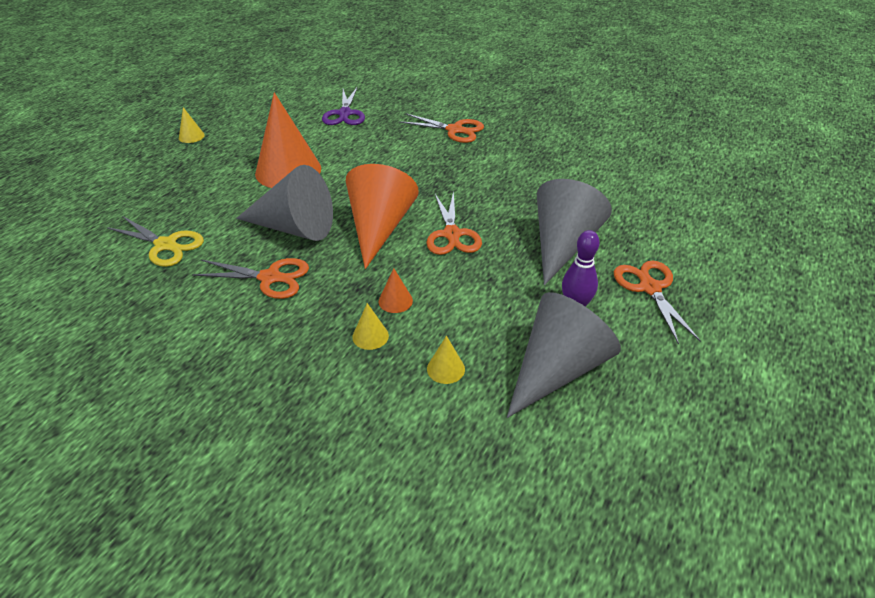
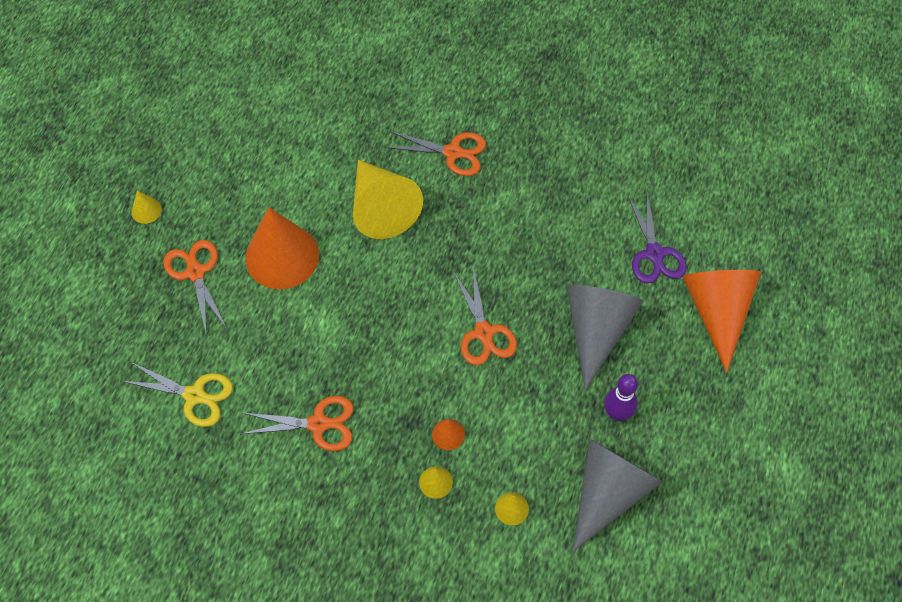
camera: 10 degrees left, 20 degrees up
grey cone [236,165,333,241] -> none
purple scissors [322,86,365,125] -> purple scissors moved to [628,193,687,283]
orange cone [346,164,419,269] -> orange cone moved to [682,270,761,372]
orange scissors [614,260,701,345] -> orange scissors moved to [163,240,227,336]
none -> yellow cone [353,160,423,239]

